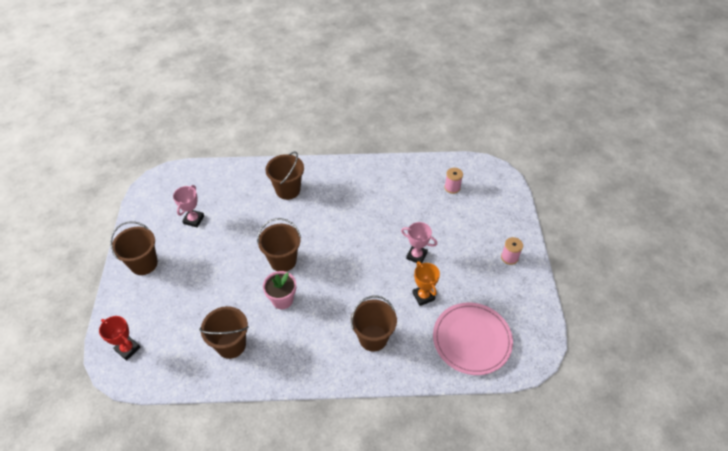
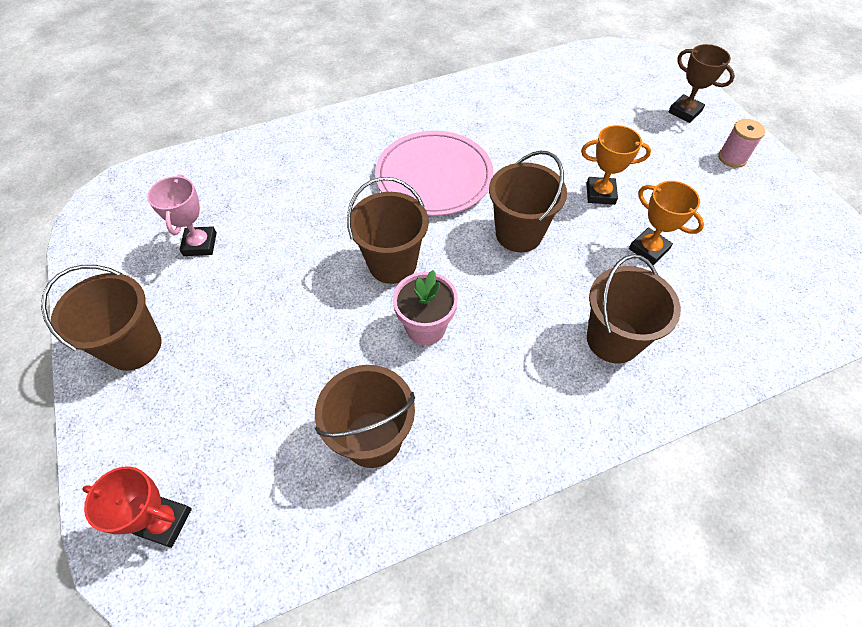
camera: 20 degrees left, 5 degrees up
brown bucket [265,151,304,200] -> brown bucket moved to [489,150,567,252]
pink trophy [401,222,437,263] -> orange trophy [581,125,651,205]
pink plate [433,303,513,375] -> pink plate moved to [375,131,493,216]
pink spool [444,168,463,194] -> none
none -> brown trophy [668,44,735,123]

